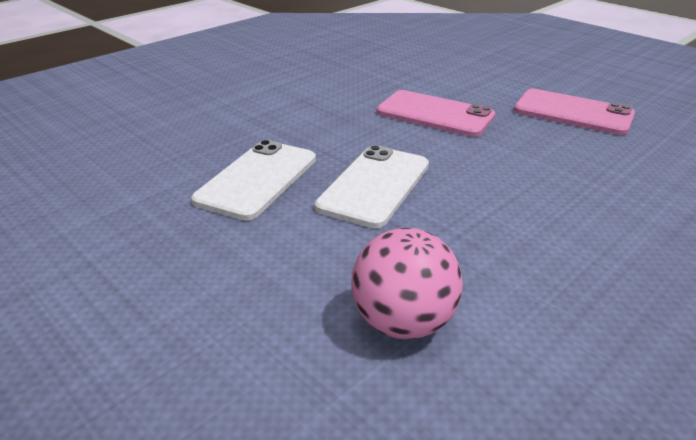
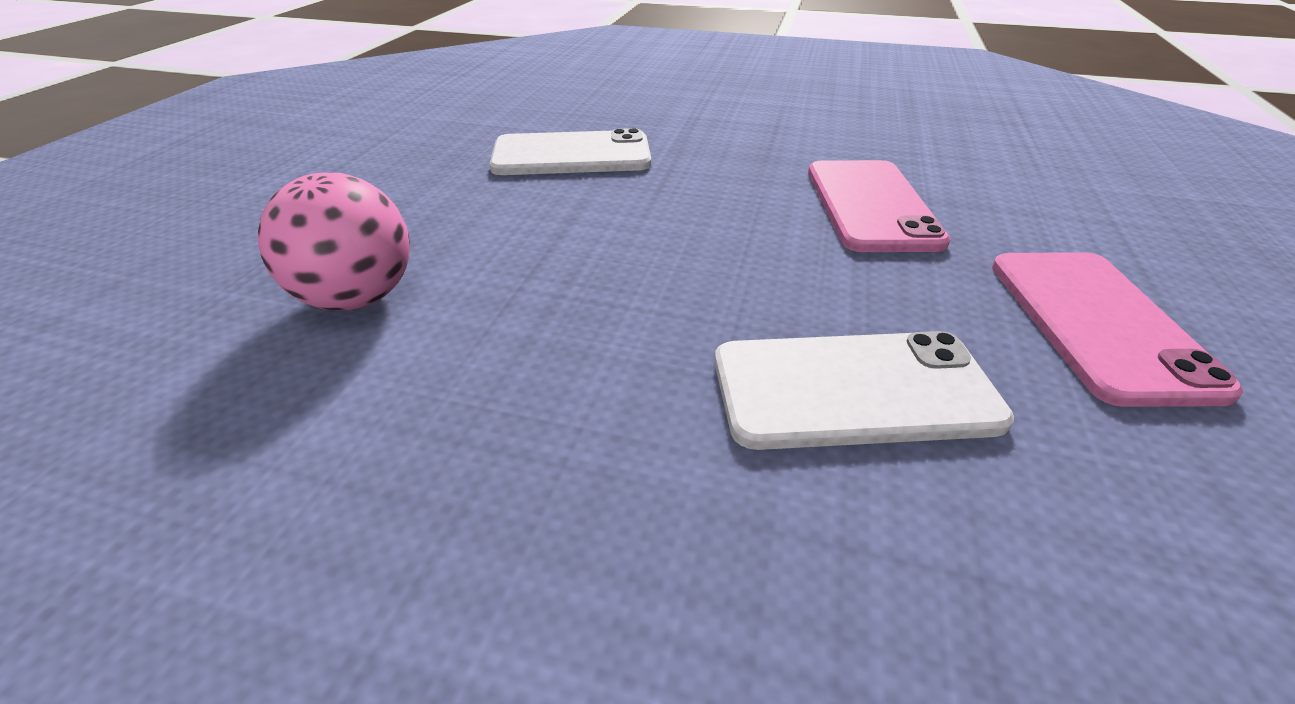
camera: 60 degrees right, 5 degrees up
white phone [315,145,429,228] -> white phone moved to [715,331,1014,450]

